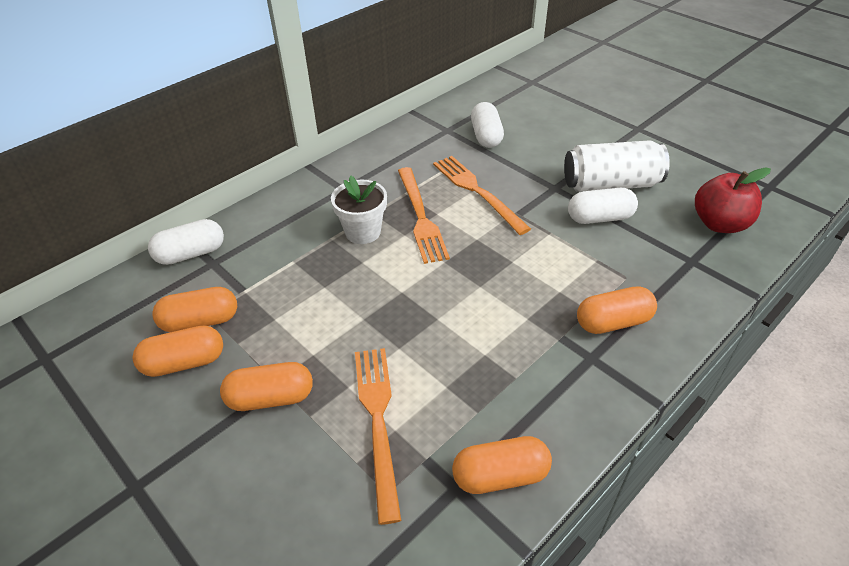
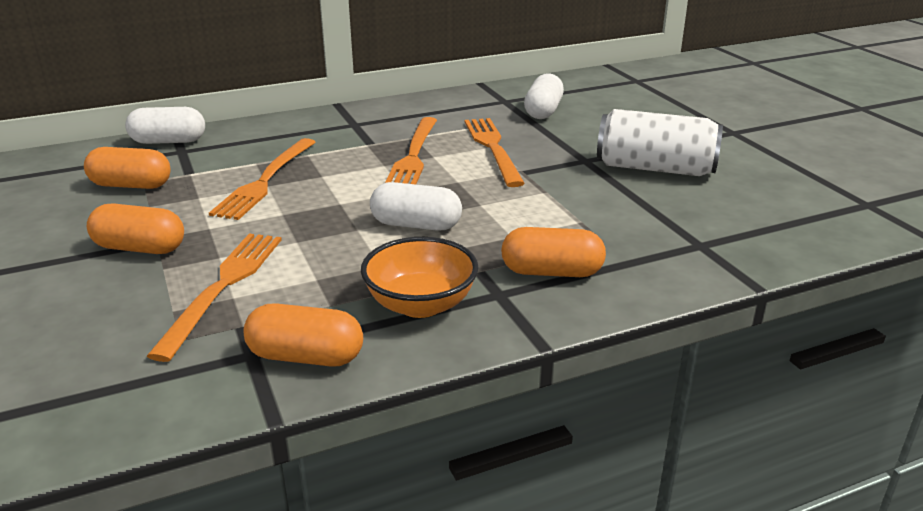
camera: 20 degrees right, 15 degrees down
orange capsule [133,325,223,377] -> none
white flower pot [331,176,387,244] -> none
white capsule [568,188,638,224] -> white capsule moved to [370,182,462,231]
red apple [695,167,771,233] -> none
none -> orange fork [209,138,316,220]
none -> orange bowl [361,237,479,318]

